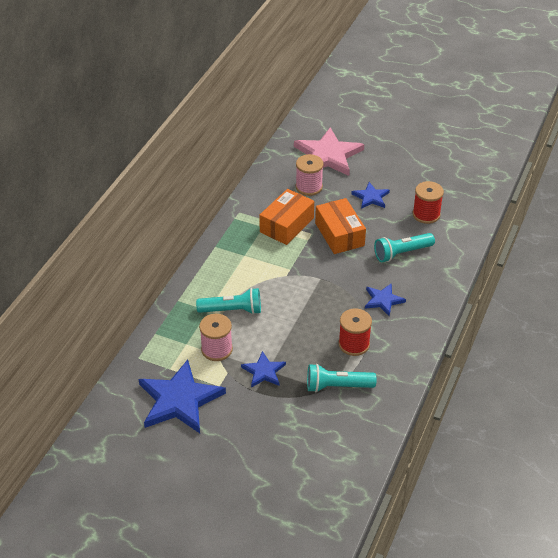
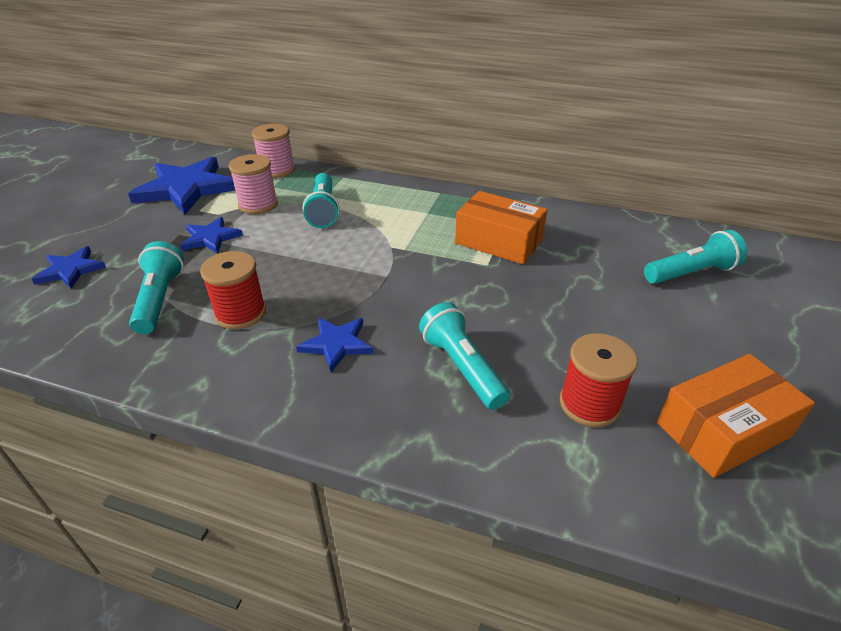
camera: 85 degrees right, 5 degrees down
pink star [294,127,364,176] -> turquoise flashlight [644,230,747,284]
pink spool [296,154,324,196] -> pink spool moved to [252,124,295,178]
orange box [315,198,366,254] -> orange box moved to [657,354,815,478]
blue star [351,182,390,209] -> blue star moved to [32,246,106,289]

